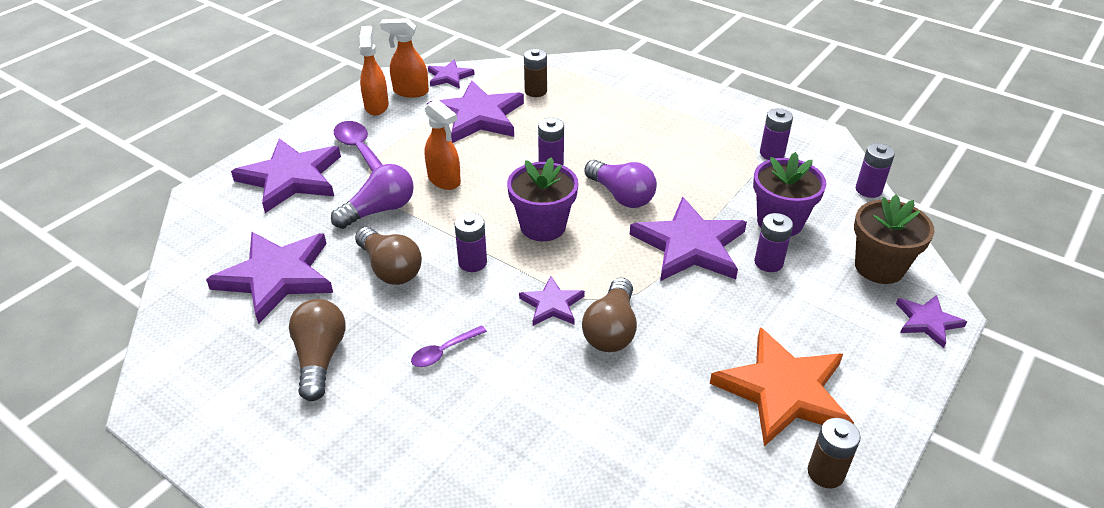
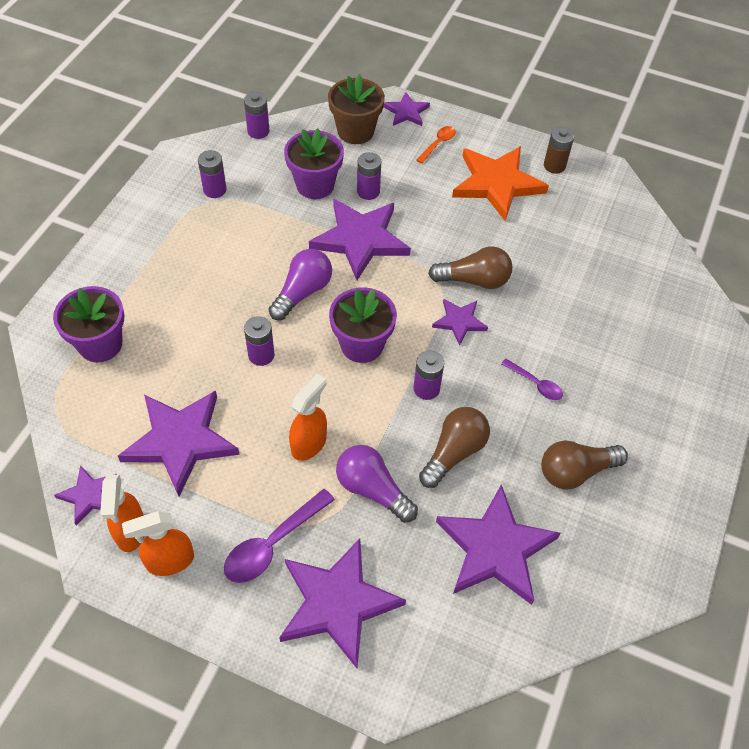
camera: 105 degrees left, 15 degrees up
brown battery [524,49,547,97] -> none
none -> purple flower pot [53,286,124,362]
none -> orange spoon [417,126,456,163]

